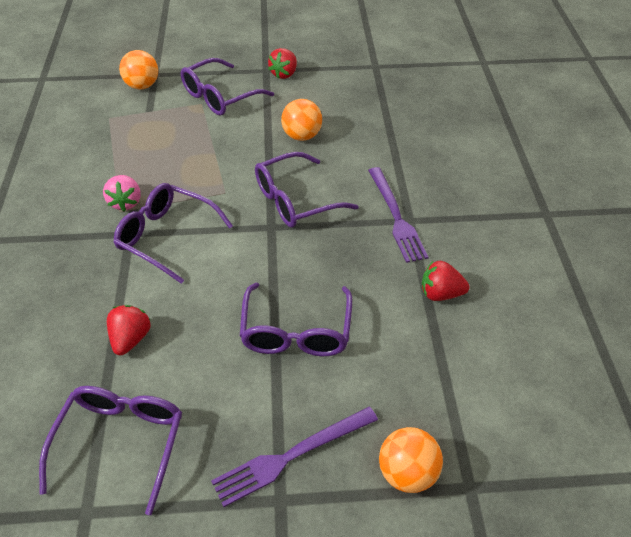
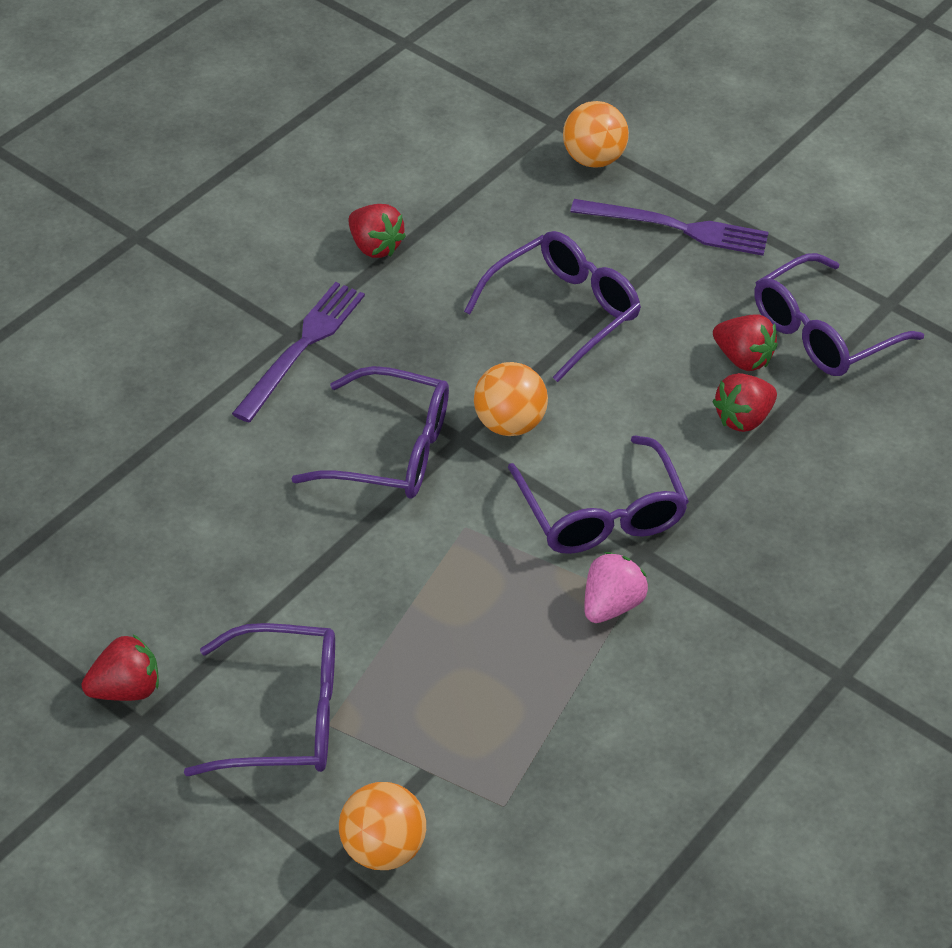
camera: 140 degrees left, 0 degrees up
orange ball [281,99,322,141] -> orange ball moved to [474,362,548,436]
none -> red strawberry [713,314,778,371]

